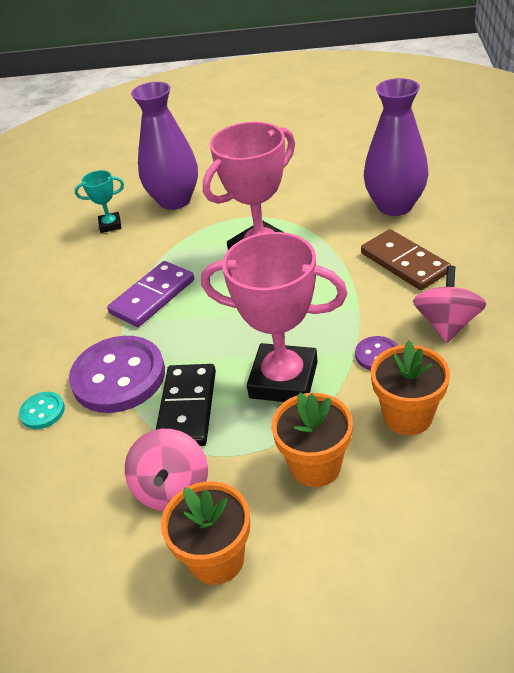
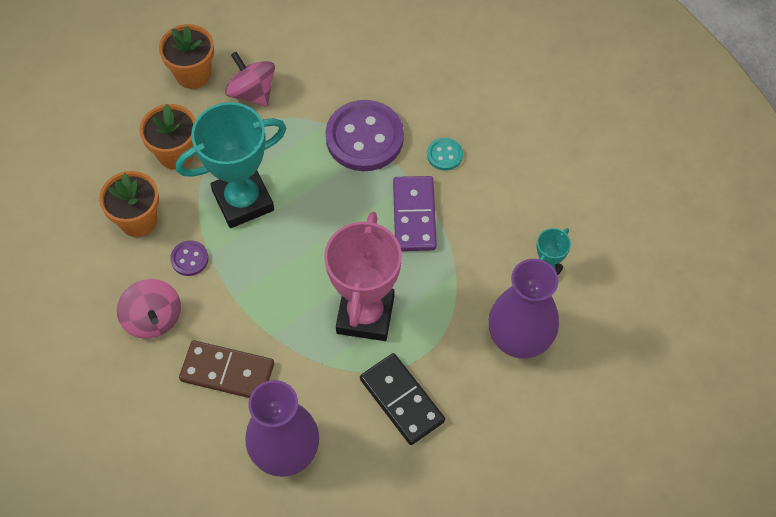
camera: 135 degrees right, 20 degrees up
turquoise button [19,392,65,429] -> turquoise button moved to [427,138,463,171]
black domino [156,364,216,446] -> black domino moved to [360,353,445,445]
pink trophy [201,232,347,402] -> turquoise trophy [176,102,286,228]

